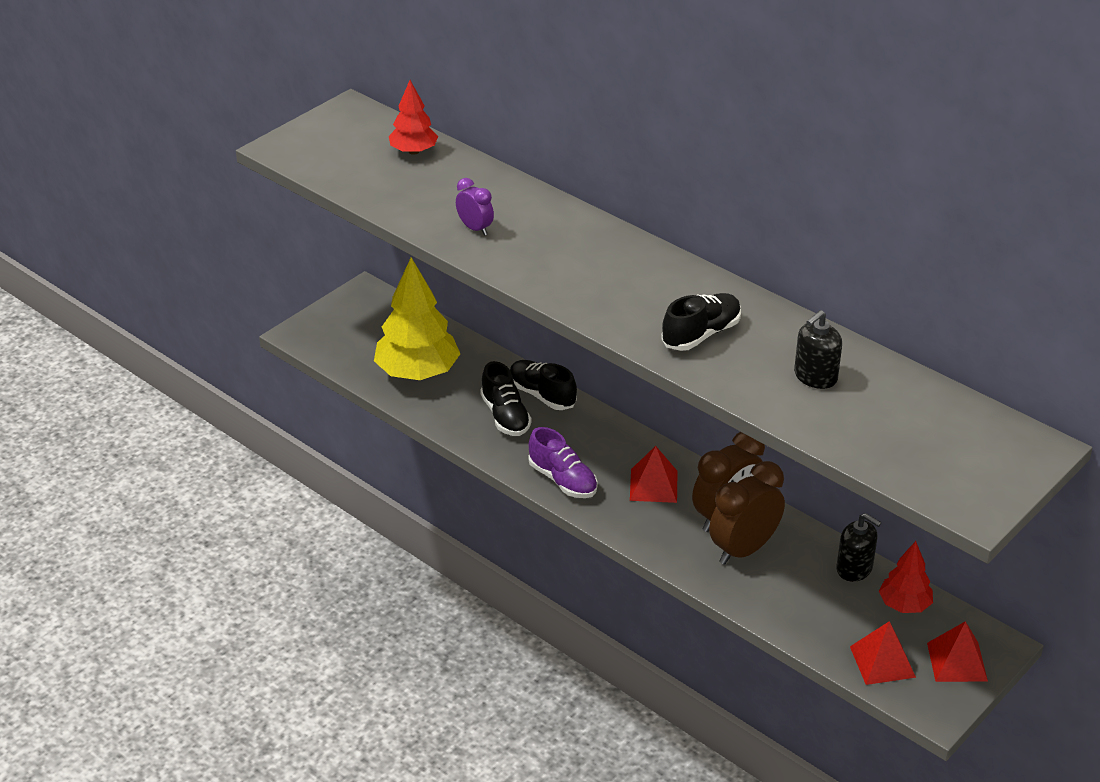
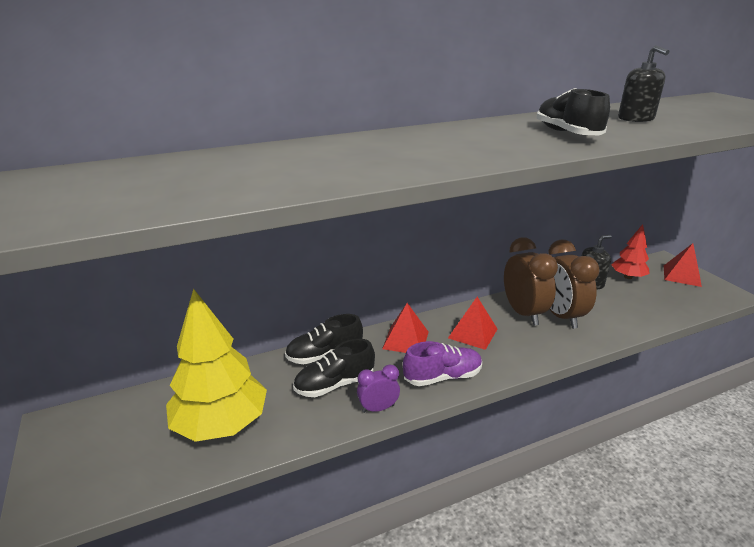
camera: 65 degrees left, 10 degrees down
red tree [389,80,438,155] -> none
purple clock [456,178,494,236] -> purple clock moved to [357,364,400,413]
black shoe [480,361,532,436] -> black shoe turned 150 degrees clockwise [293,339,375,397]
red pyramid [850,621,916,685] -> red pyramid moved to [382,303,428,353]

